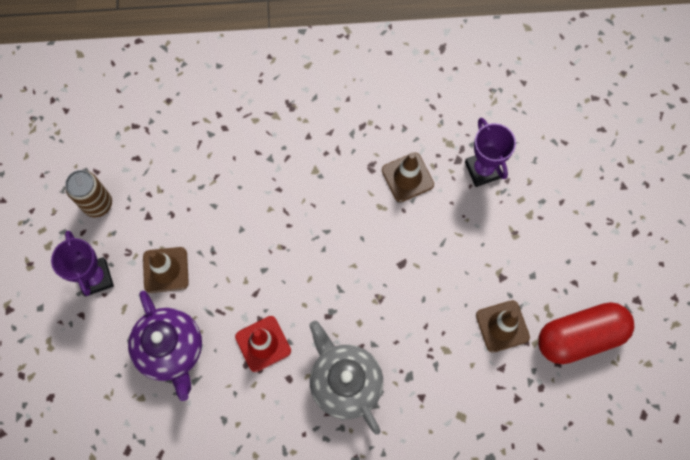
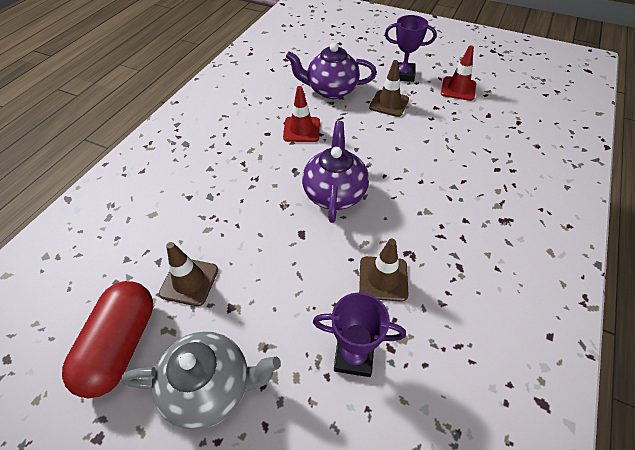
camera: 120 degrees right, 20 degrees down
brown can [65,170,112,217] -> red traffic cone [441,45,476,101]
grey teapot [309,321,383,435] -> grey teapot moved to [121,331,281,430]
none -> purple teapot [302,121,369,223]

